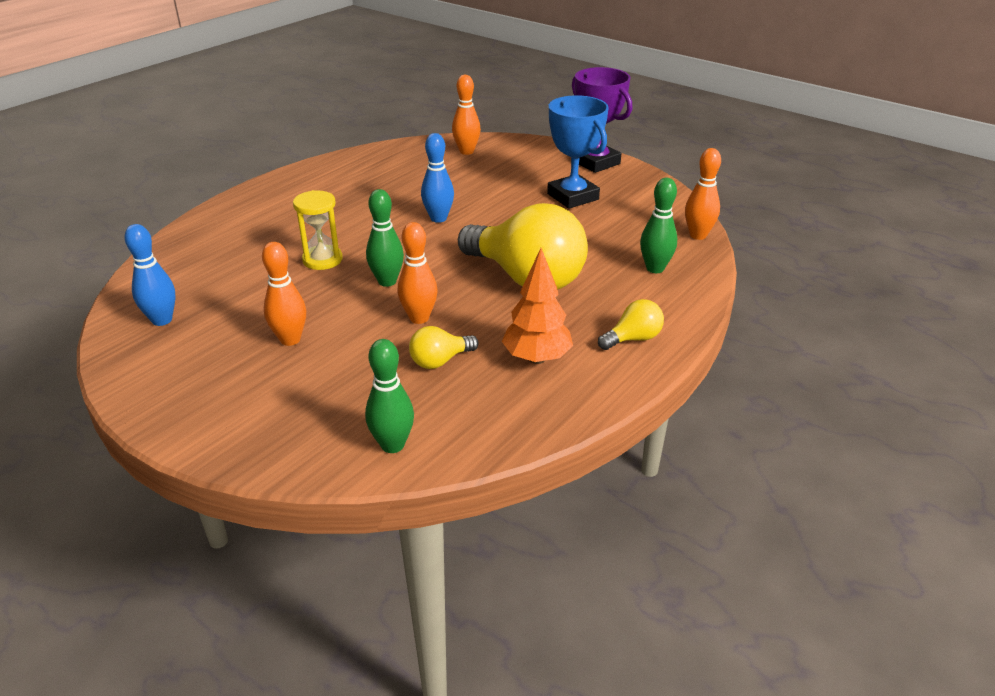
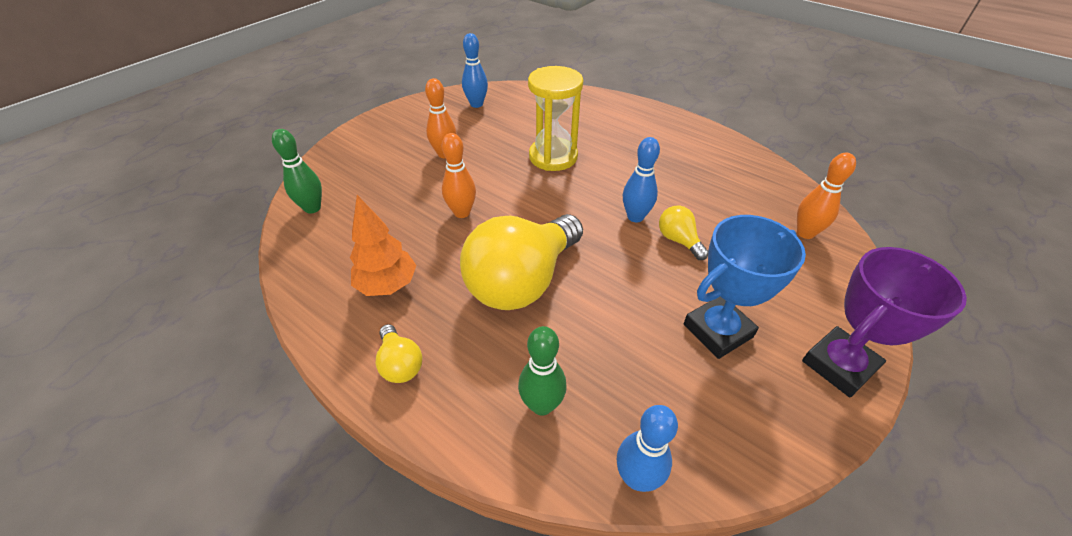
camera: 90 degrees right, 10 degrees up
yellow hourglass [293,190,343,270] -> yellow hourglass [528,66,583,171], size x1.51
green bowling pin [366,189,404,287] -> none
yellow light bulb [409,326,479,369] -> yellow light bulb moved to [659,205,708,260]
orange bowling pin [685,148,721,240] -> blue bowling pin [617,405,678,492]

